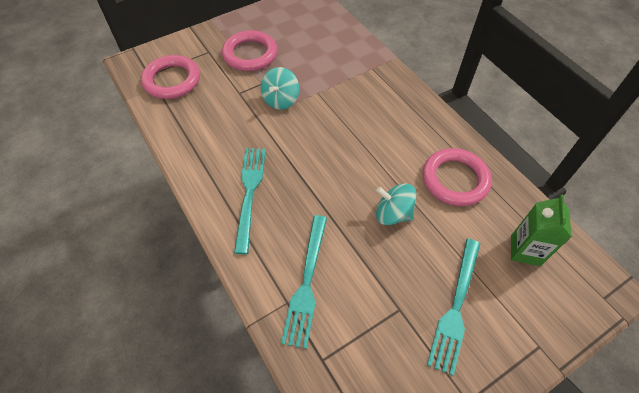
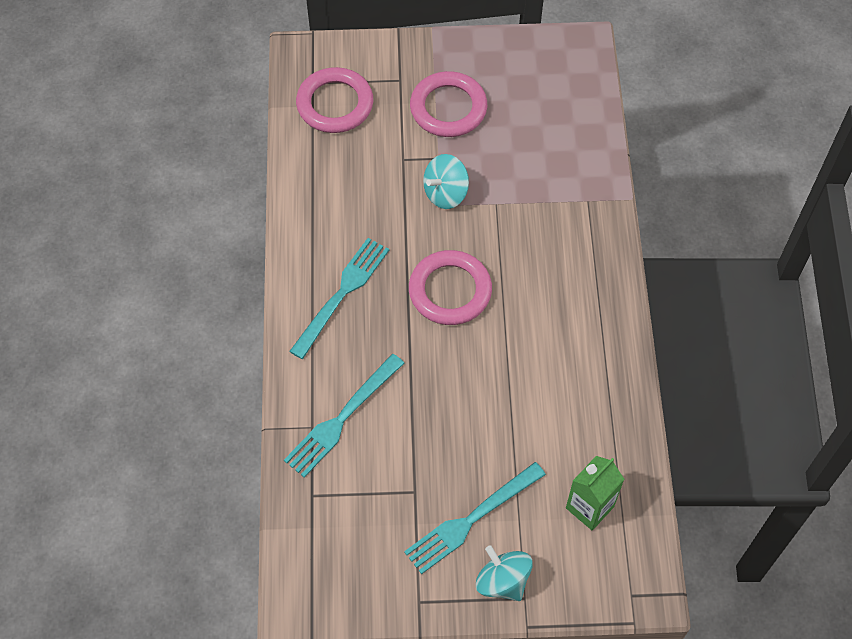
camera: 30 degrees right, 5 degrees up
turquoise spinning top [376,184,416,225] -> turquoise spinning top moved to [476,545,533,601]
pink ring [423,148,492,206] -> pink ring moved to [409,250,492,325]

